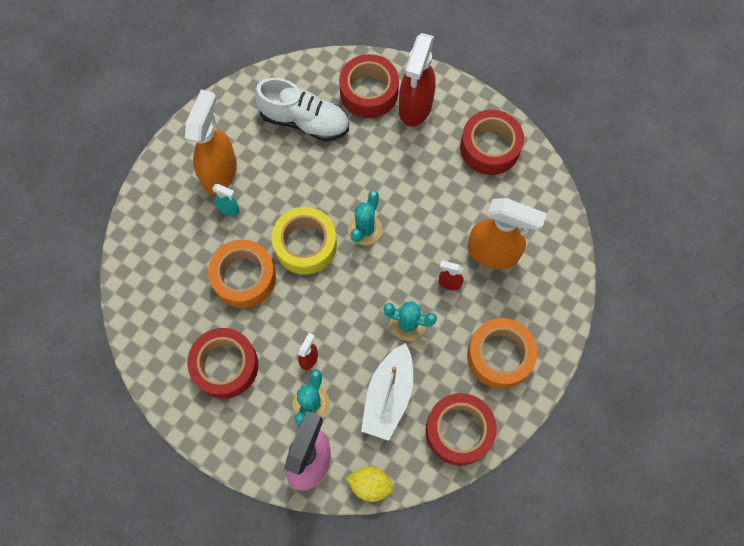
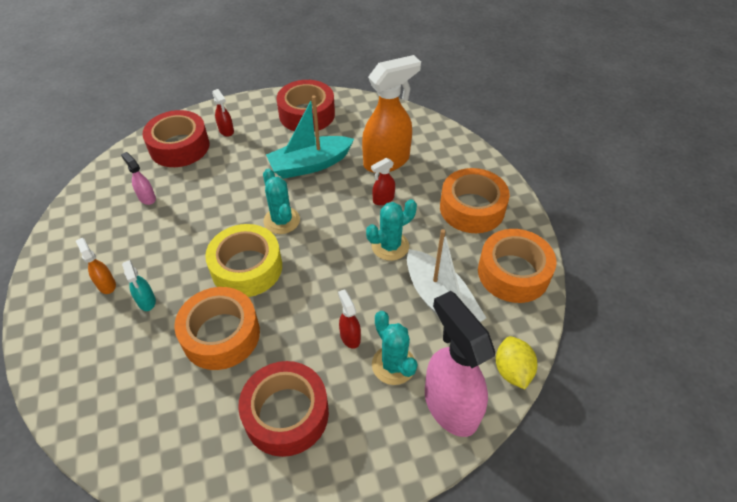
camera: 50 degrees left, 20 degrees down
orange spray bottle [185,89,237,194] -> orange spray bottle [76,238,116,294], size x0.45
turquoise spray bottle [212,184,239,216] -> turquoise spray bottle turned 90 degrees clockwise [122,260,156,311]
white shoe [255,78,349,141] -> pink spray bottle [121,152,156,205]
yellow lemon [346,466,394,502] -> yellow lemon turned 60 degrees counterclockwise [496,336,537,389]
red spray bottle [399,33,436,127] -> red spray bottle [212,89,234,137], size x0.45
red tape [426,393,497,465] -> orange tape [478,229,556,303]
none -> turquoise boat [266,96,354,179]

